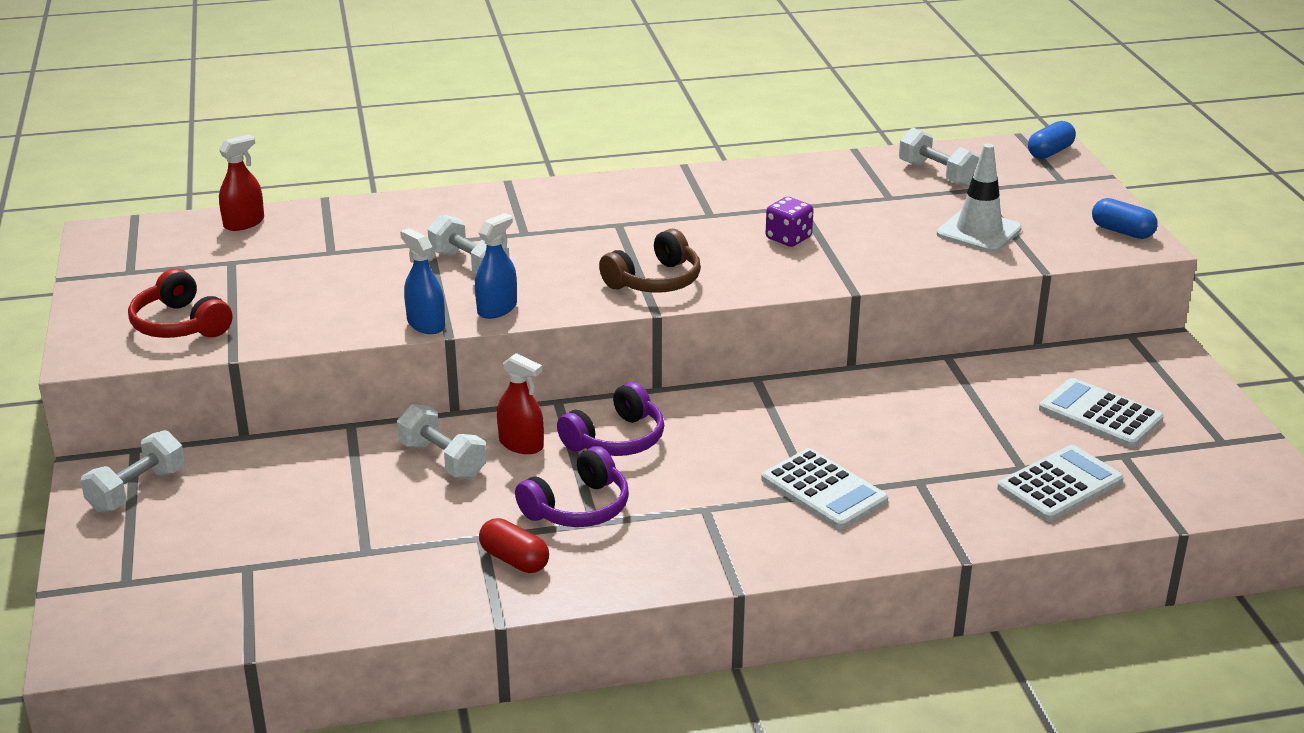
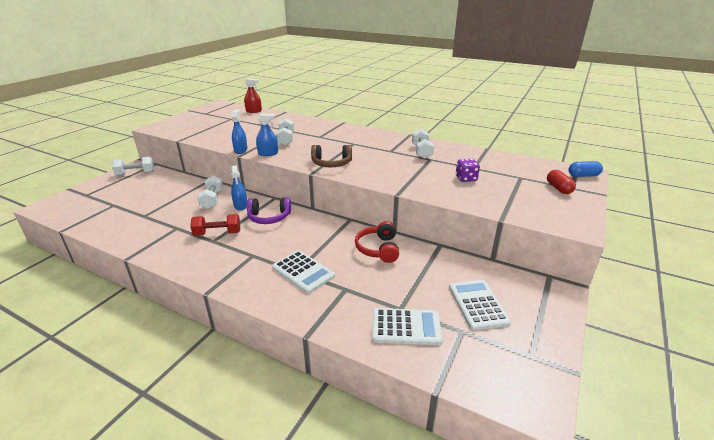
camera: 40 degrees right, 0 degrees up
red headphones [128,268,232,338] -> red headphones moved to [355,221,399,263]
red capsule [479,518,549,573] -> red capsule moved to [547,170,576,194]
red spray bottle [497,353,544,454] -> blue spray bottle [231,165,247,210]
purple headphones [515,446,629,527] -> red dumbbell [190,214,240,236]
white calculator [761,448,888,529] -> white calculator turned 45 degrees counterclockwise [272,250,335,294]
purple dice [766,197,813,247] -> purple dice moved to [456,159,480,182]
white dumbbell [899,128,980,187] -> white dumbbell moved to [412,129,434,159]
white traffic cone [937,143,1022,253] -> none
blue capsule [1092,198,1158,239] -> none

